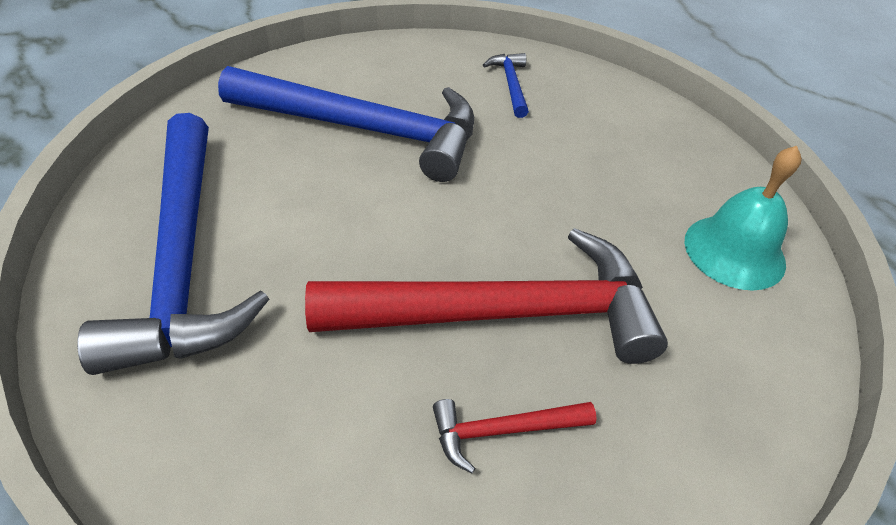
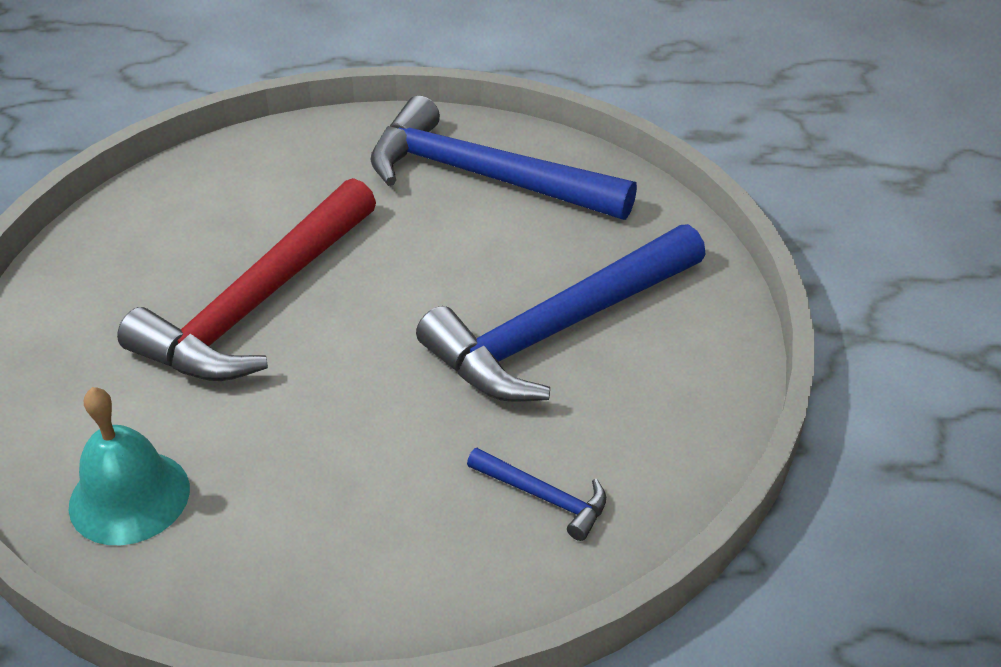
camera: 130 degrees right, 5 degrees down
red hammer [433,399,597,474] -> none

